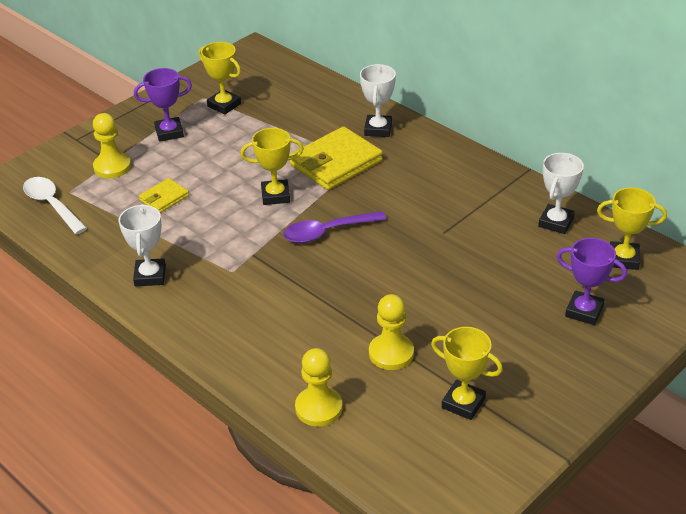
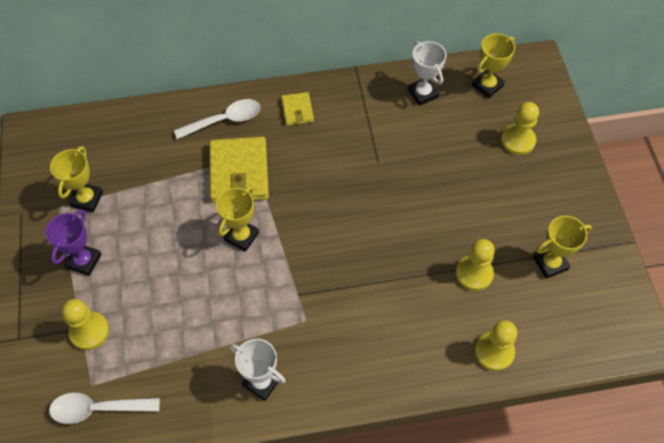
camera: 55 degrees left, 20 degrees up
yellow wallet [139,178,189,213] -> yellow wallet moved to [281,92,314,125]
yellow trophy [199,42,241,114] -> yellow trophy turned 60 degrees counterclockwise [50,146,103,212]
purple spoon [283,211,387,243] -> none
white trophy [360,64,396,137] -> white spoon [174,99,261,139]
purple trophy [557,238,627,325] -> yellow pawn [501,102,539,155]

